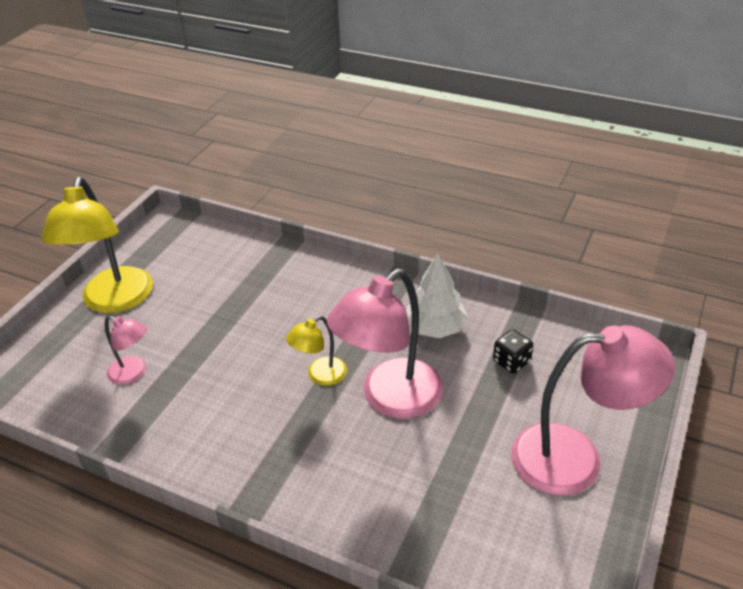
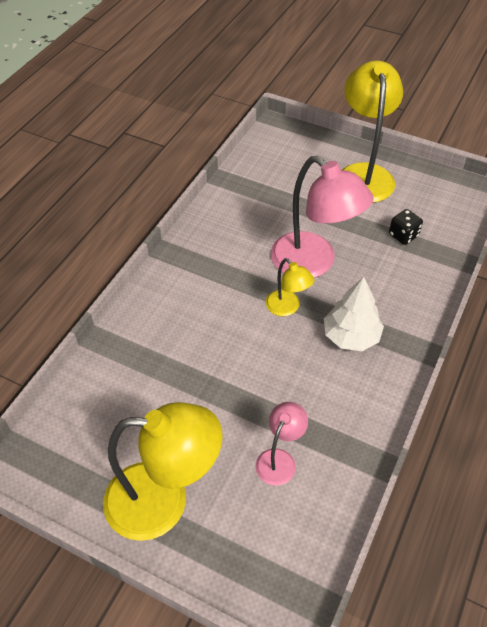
camera: 90 degrees left, 10 degrees up
white tree [406,254,468,338] -> white tree moved to [324,277,384,351]
black dice [493,329,533,374] -> black dice moved to [389,209,423,245]
pink lamp [511,325,675,496] -> yellow lamp [342,60,403,203]

